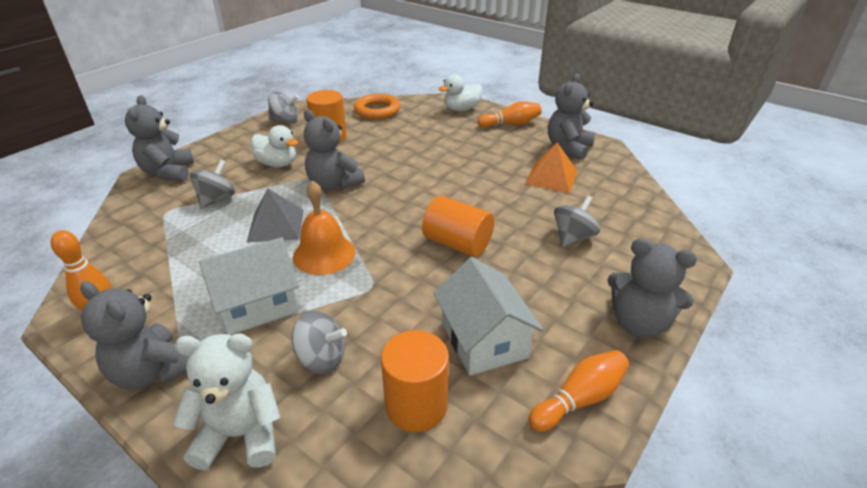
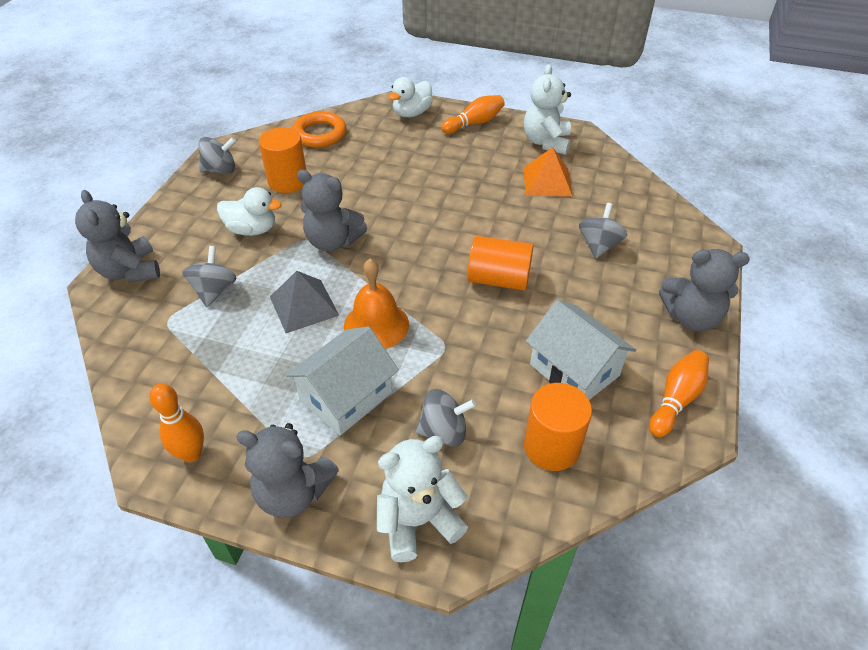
camera: 20 degrees left, 10 degrees up
grey teddy bear [548,74,595,160] -> white teddy bear [524,64,571,155]

